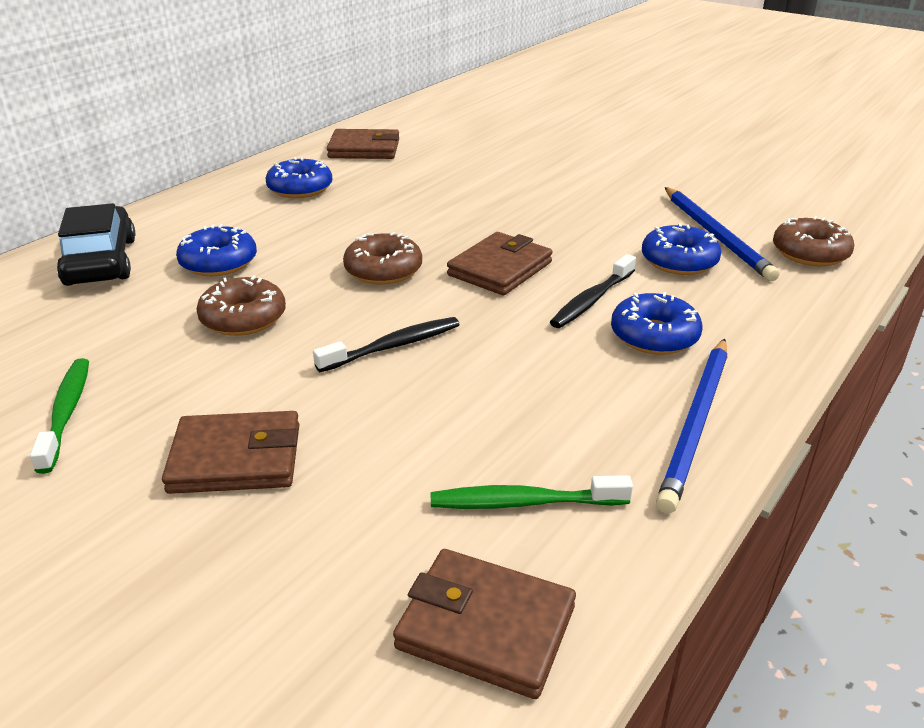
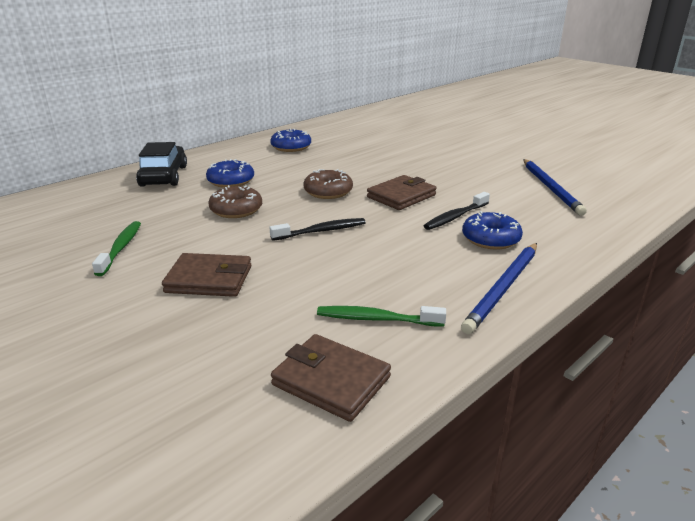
camera: 10 degrees right, 5 degrees down
brown wallet [327,129,399,159] -> none
blue donut [642,223,721,275] -> none
brown donut [773,216,854,266] -> none

